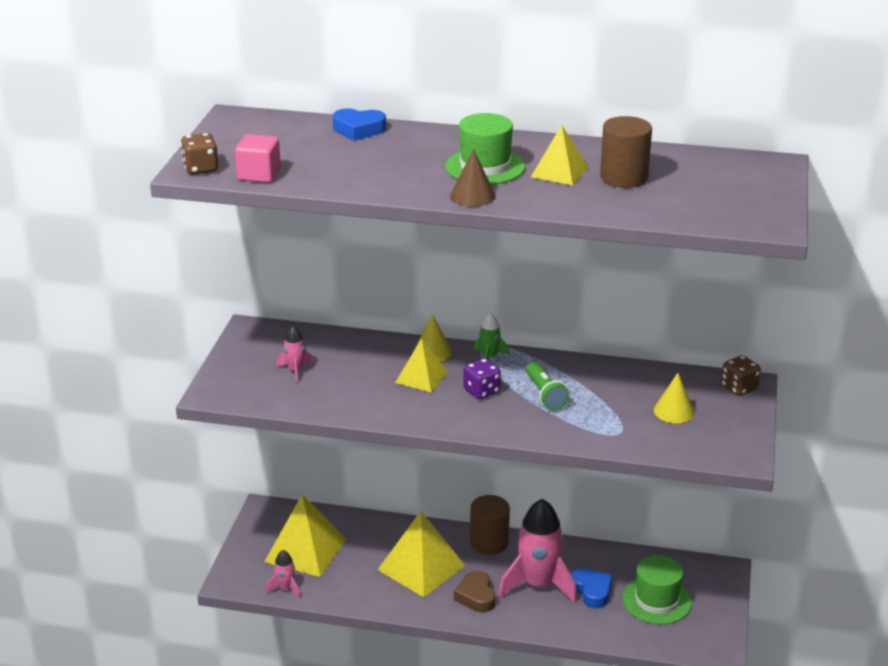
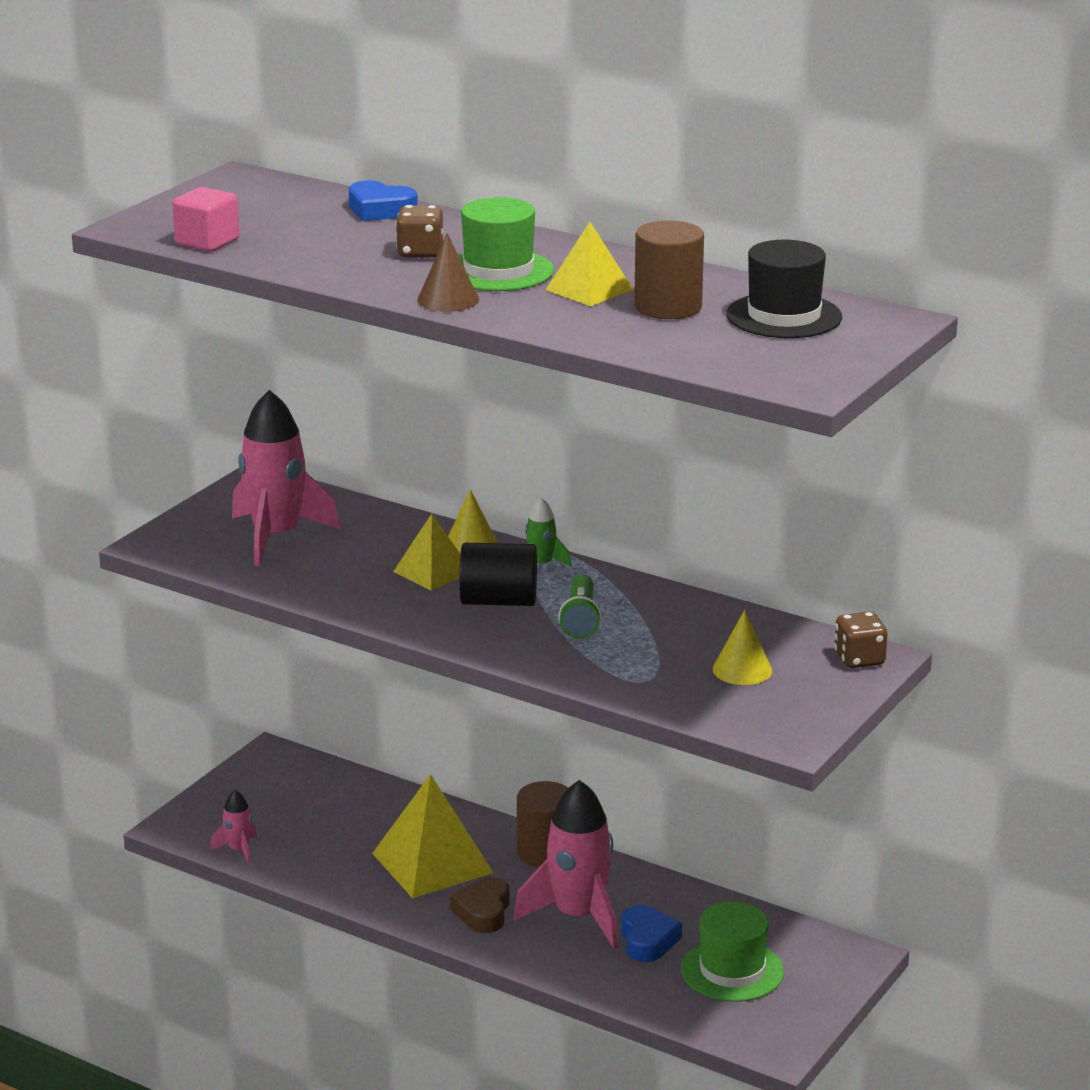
camera: 20 degrees right, 5 degrees down
brown dice [181,133,218,175] -> brown dice moved to [396,205,443,258]
yellow pyramid [264,494,346,577] -> none
pink rocket [276,326,314,383] -> pink rocket [232,390,340,566], size x2.17
purple dice [463,358,501,399] -> black cylinder [459,543,537,606]
none -> black hat [727,239,842,338]

